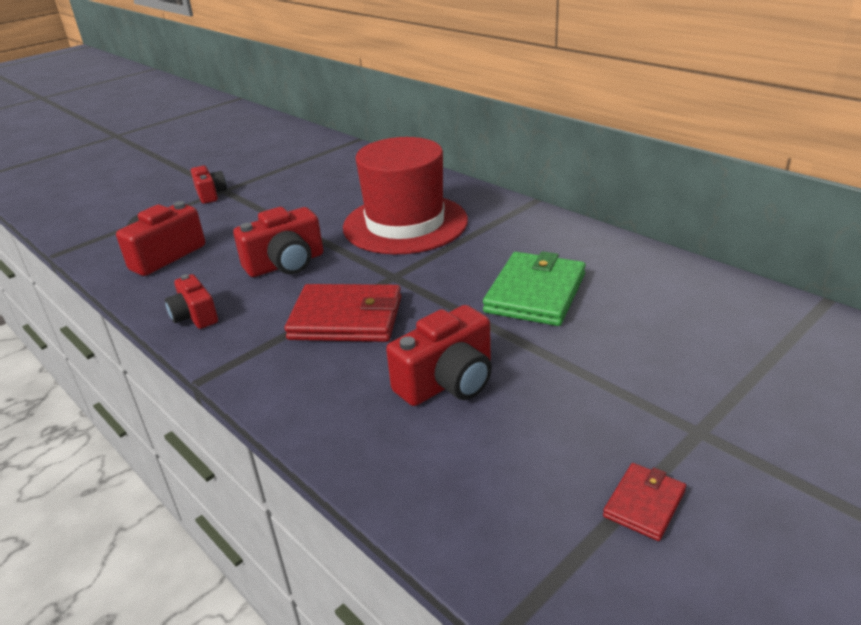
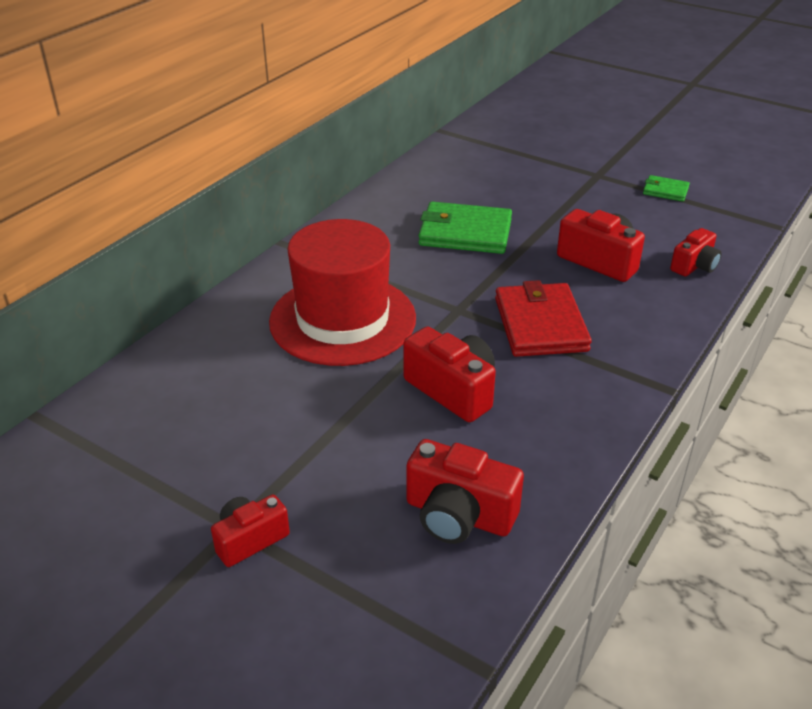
camera: 105 degrees left, 5 degrees up
red camera [165,274,218,329] -> red camera moved to [670,228,721,277]
red wallet [603,463,686,541] -> green wallet [643,175,690,202]

